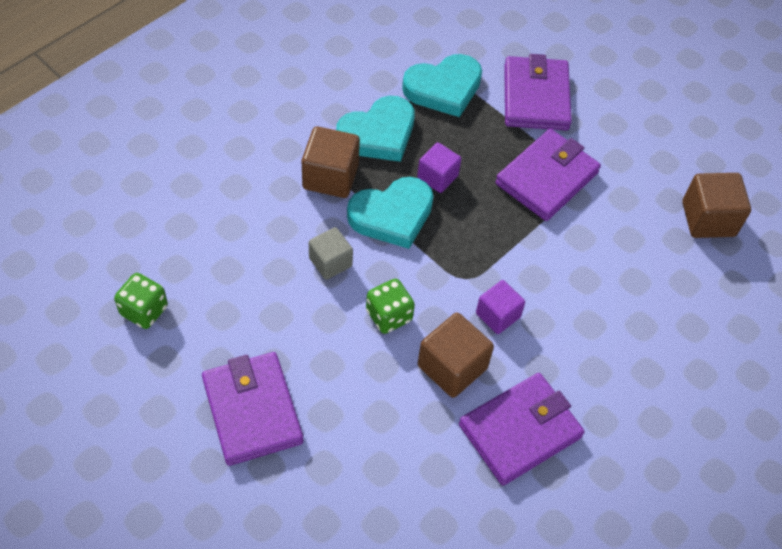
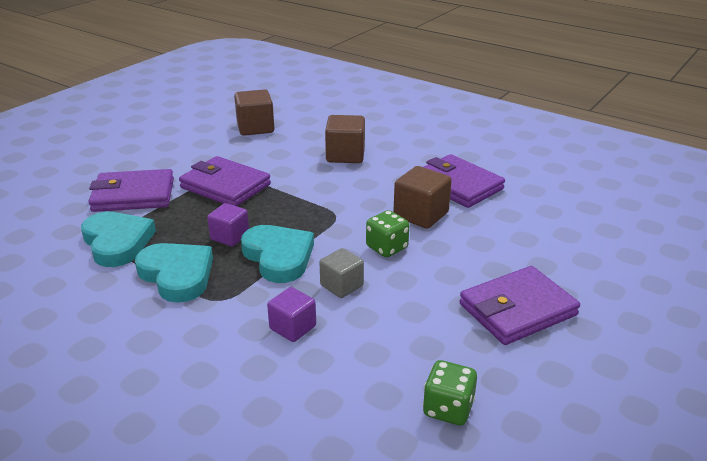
camera: 95 degrees left, 25 degrees down
brown cube [302,126,360,198] -> brown cube moved to [325,115,365,163]
purple cube [476,280,525,334] -> purple cube moved to [267,287,316,342]

